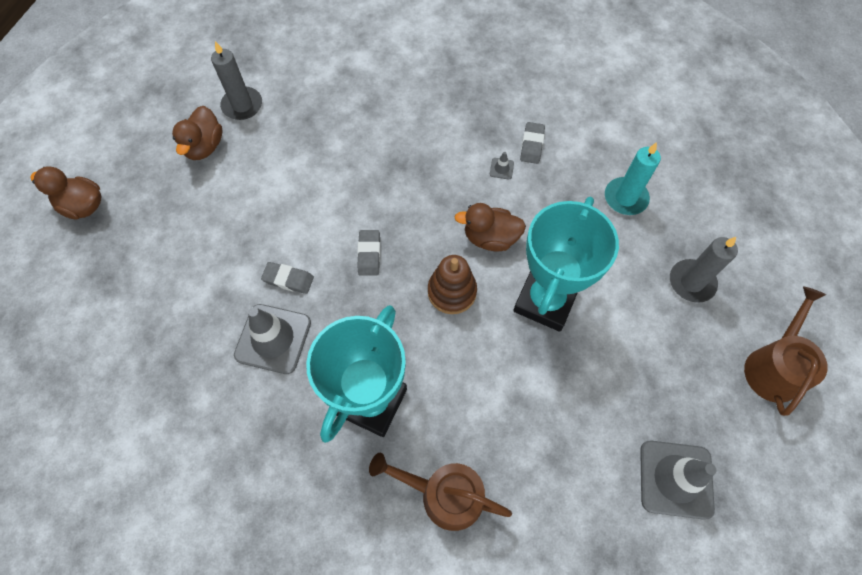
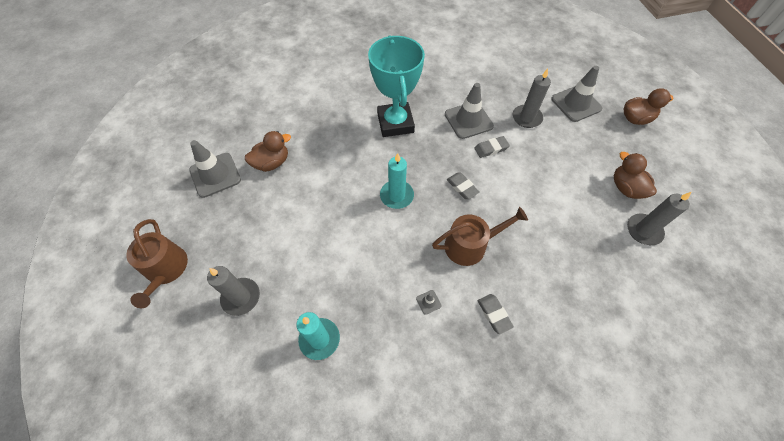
camera: 145 degrees right, 5 degrees down
brown watering can [369,453,512,531] -> brown watering can moved to [432,207,528,266]
brown stacking toy [428,255,477,314] -> turquoise candle [380,153,414,209]
brown duck [455,203,526,251] -> brown duck moved to [245,131,291,172]
turquoise trophy [513,197,619,332] -> none
grey eraser [520,122,545,164] -> grey eraser moved to [478,294,514,334]
none -> grey candle [513,69,551,128]
none -> grey traffic cone [551,66,602,122]

